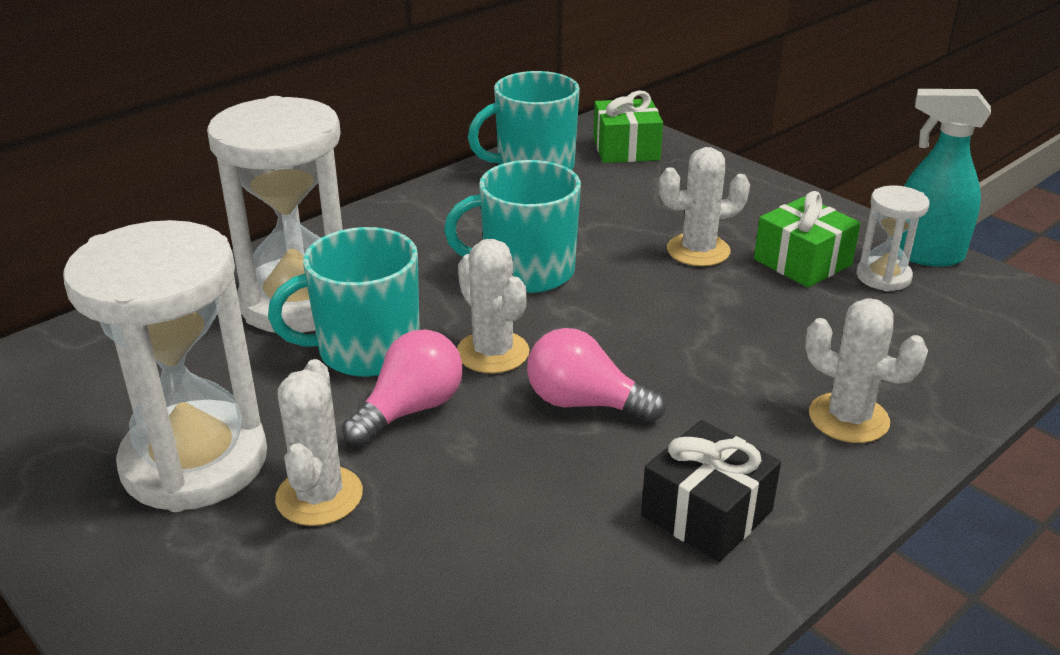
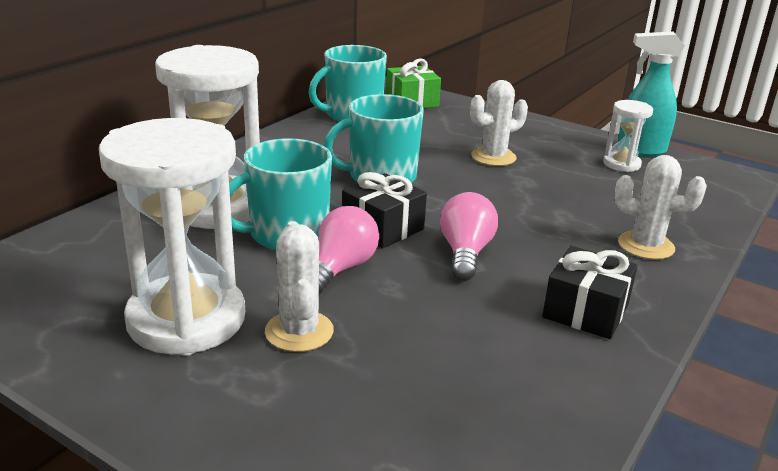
camera: 15 degrees left, 5 degrees down
white cactus [457,239,529,374] -> black gift [342,172,427,249]
pink light bulb [527,328,666,422] -> pink light bulb turned 90 degrees clockwise [440,192,498,281]
green gift [754,191,860,288] -> none

